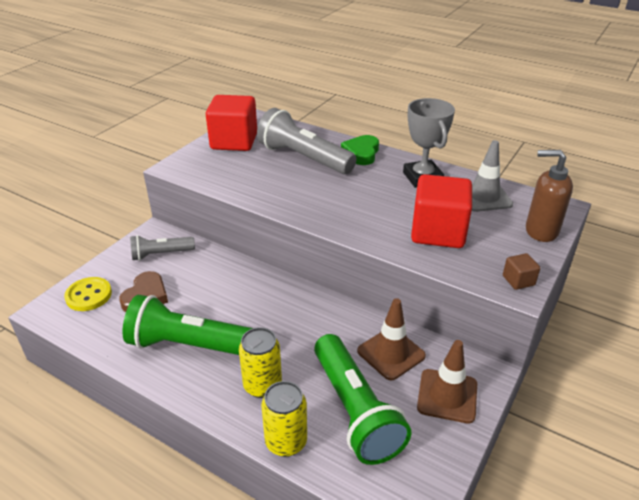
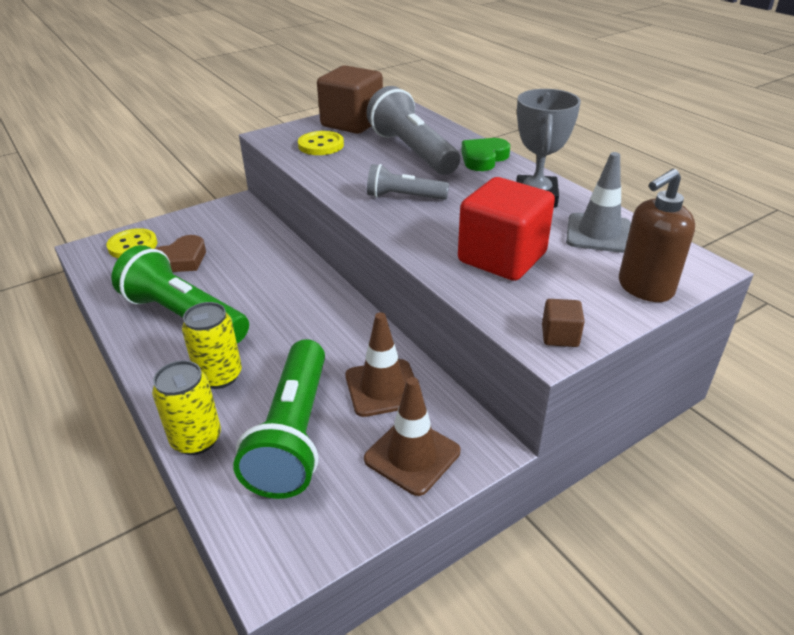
camera: 25 degrees right, 0 degrees up
grey flashlight [130,235,195,261] -> grey flashlight moved to [367,164,449,200]
red cube [206,95,257,151] -> brown cube [317,65,383,134]
brown soap dispenser [526,150,573,242] -> brown soap dispenser turned 75 degrees counterclockwise [619,169,695,302]
none -> yellow button [298,131,344,155]

